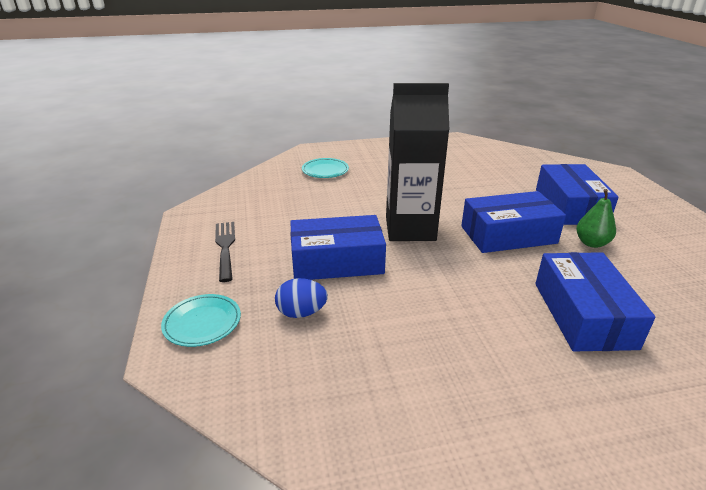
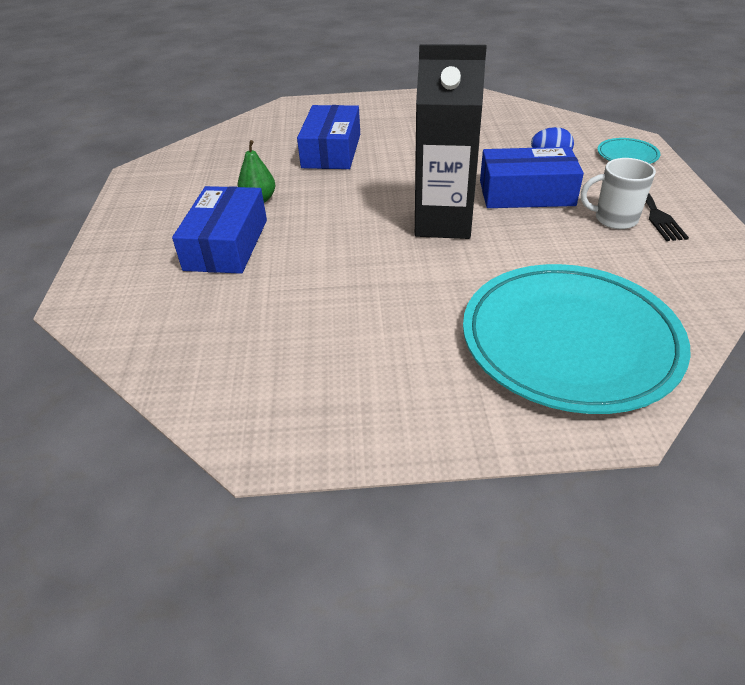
camera: 170 degrees left, 10 degrees up
turquoise plate [302,158,349,178] -> turquoise plate [463,264,691,414], size x2.45
blue box [461,191,566,253] -> none
none -> white mug [581,158,656,229]

